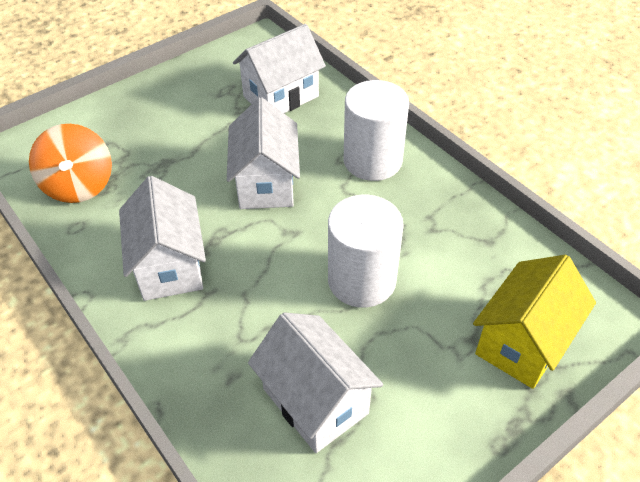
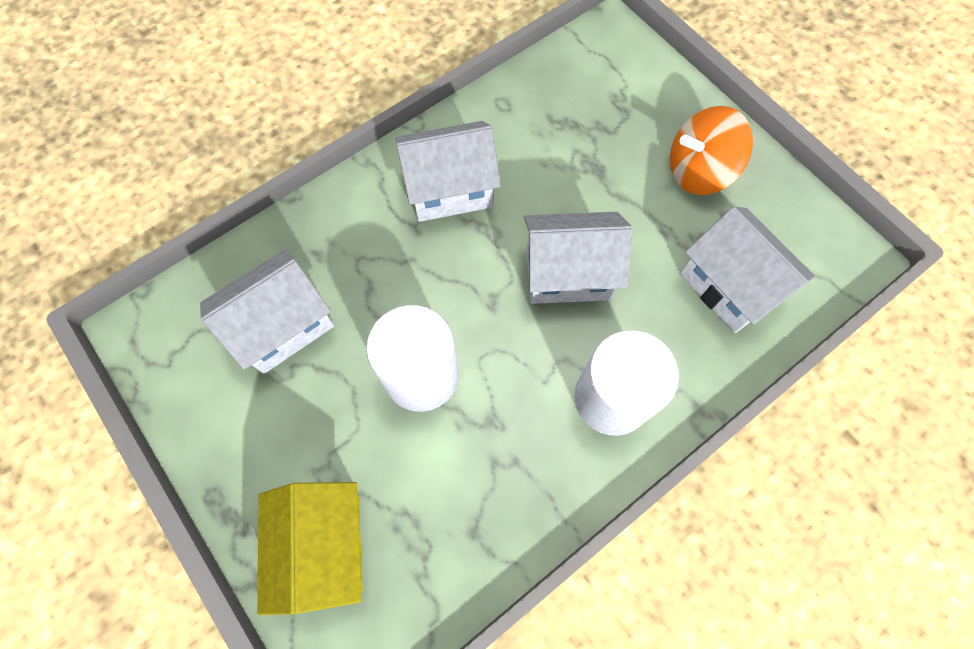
camera: 90 degrees right, 20 degrees up
orange spinning top [29,124,112,203] -> orange spinning top moved to [670,106,753,195]
yellow house [473,255,596,389] -> yellow house turned 45 degrees clockwise [257,482,363,615]

